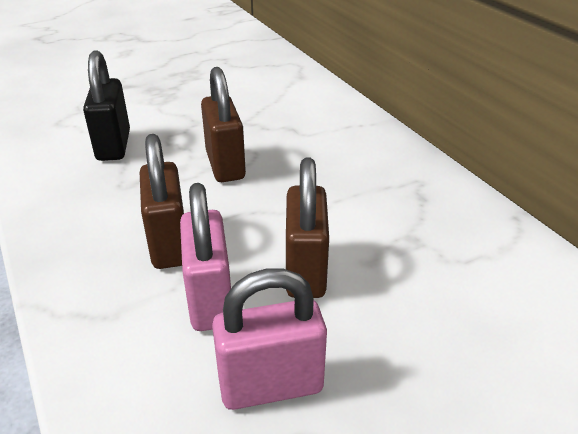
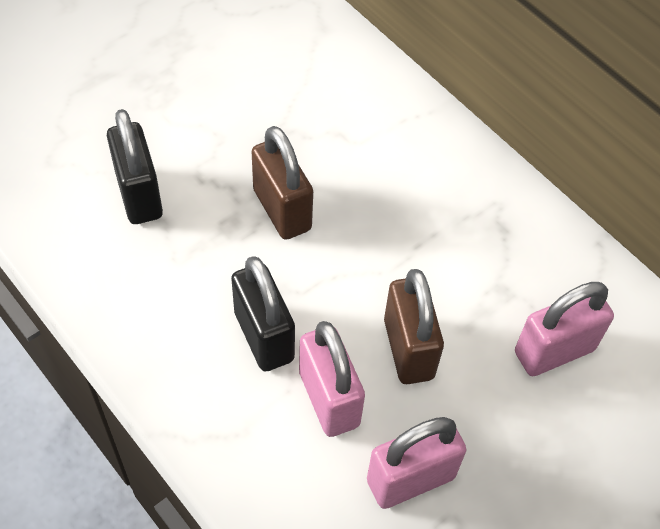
camera: 15 degrees left, 20 degrees up
brown padlock [140,134,184,269] -> black padlock [231,256,295,372]
none -> pink padlock [515,282,614,376]

